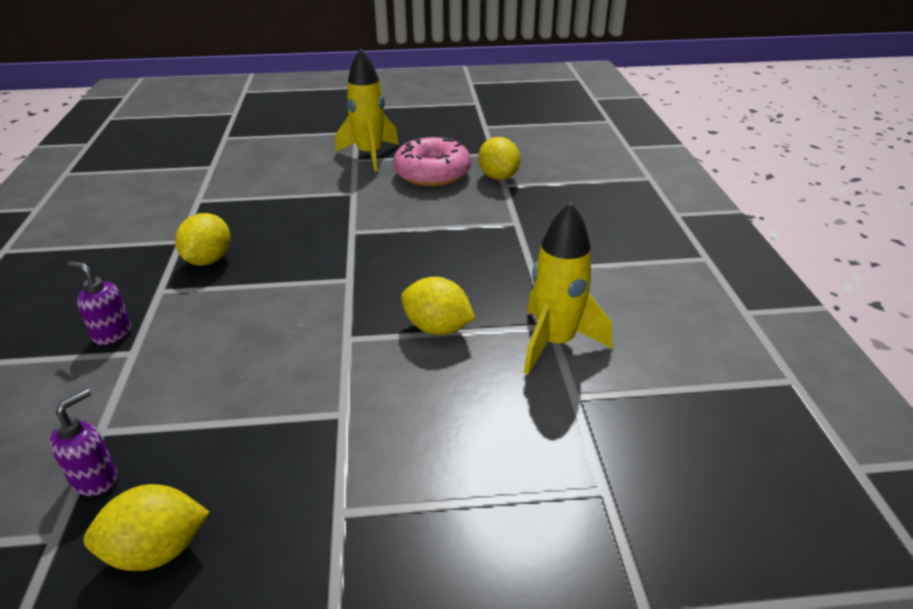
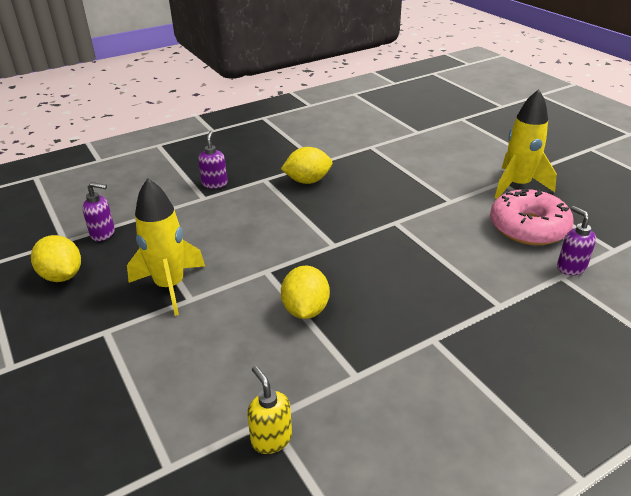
camera: 65 degrees right, 0 degrees up
yellow lemon [478,137,520,180] -> purple soap dispenser [557,206,596,275]
yellow rocket [524,202,612,374] -> yellow rocket moved to [127,178,205,316]
none -> yellow soap dispenser [247,366,292,454]

